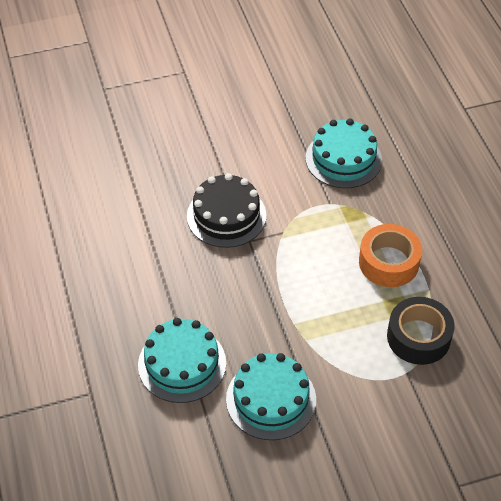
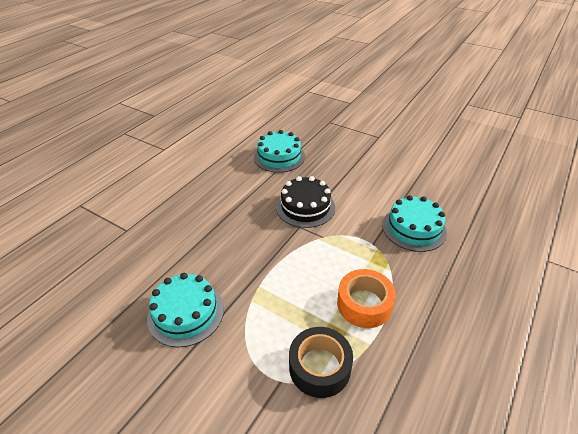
camera: 50 degrees right, 10 degrees down
turquoise cake [138,318,226,403] -> turquoise cake moved to [254,130,305,173]

